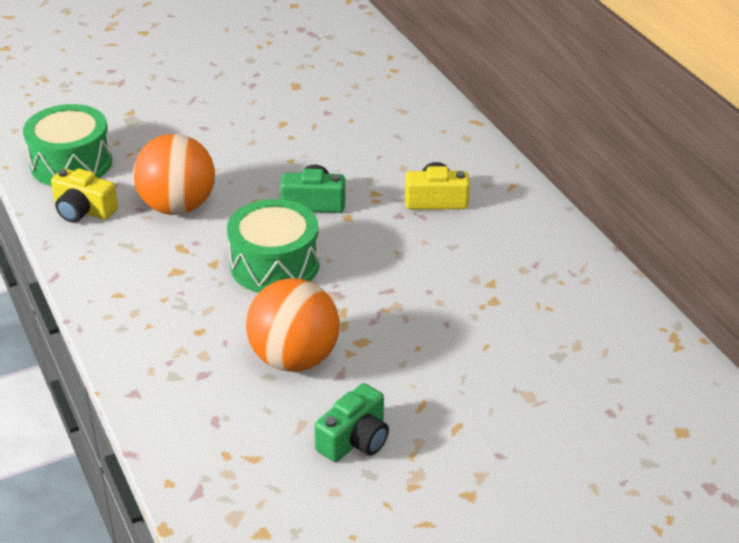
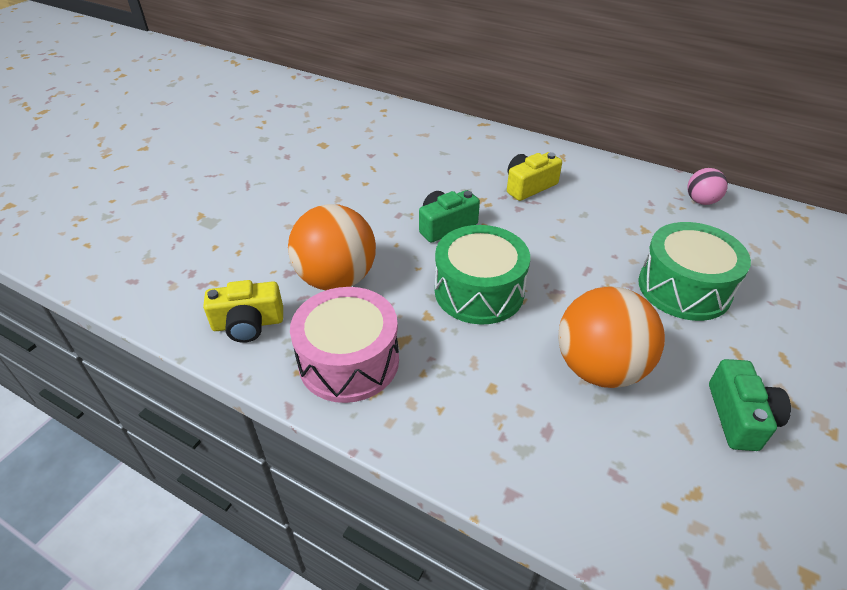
camera: 35 degrees left, 5 degrees up
green drum [23,104,112,186] -> green drum moved to [638,222,751,321]
none -> pink drum [290,287,399,403]
none -> pink ball [687,168,728,205]

